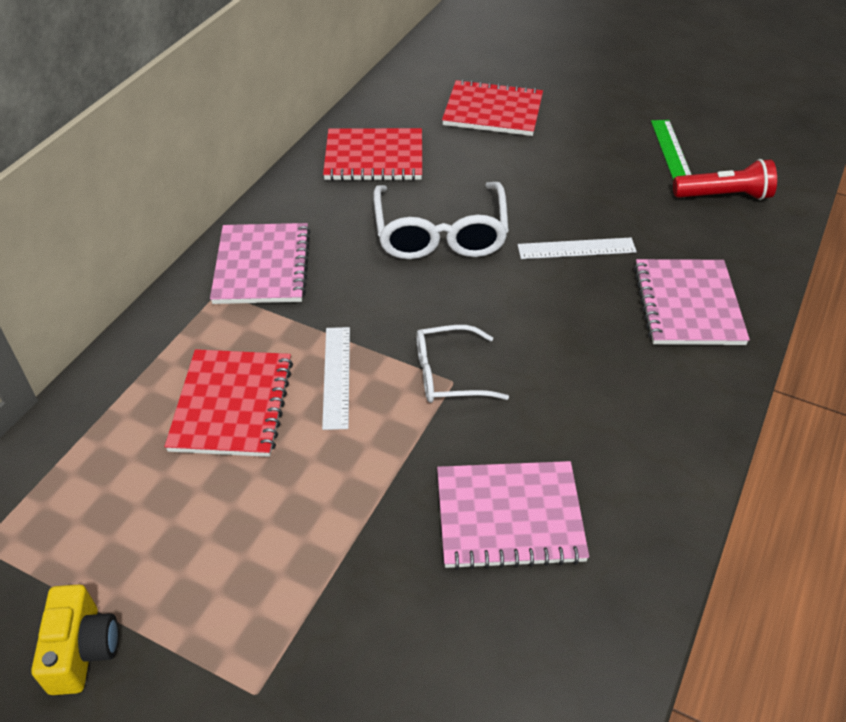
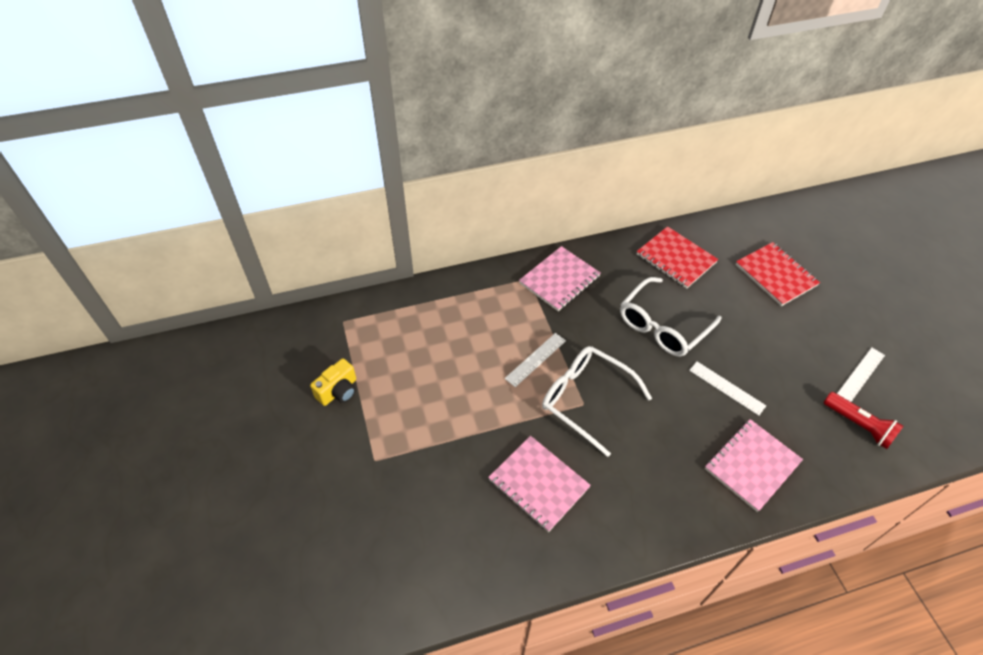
camera: 45 degrees right, 5 degrees up
red notebook [164,349,293,457] -> none
white glasses [416,325,509,403] -> white glasses [542,346,652,457], size x1.64
green ruler [651,120,692,180] -> white ruler [837,347,885,402]

